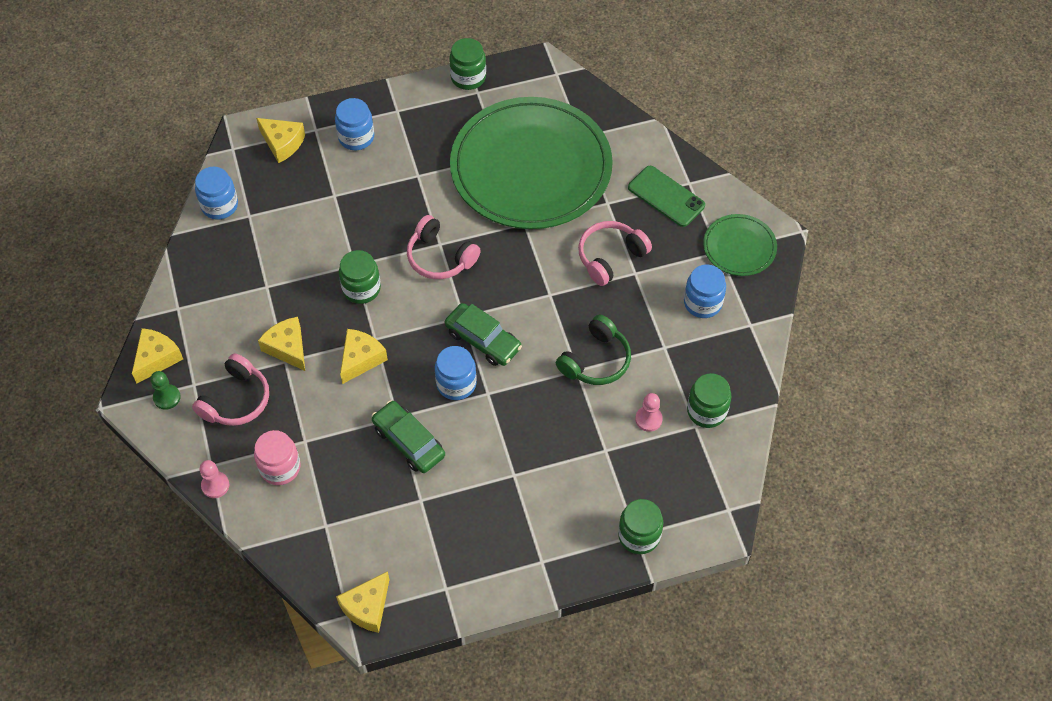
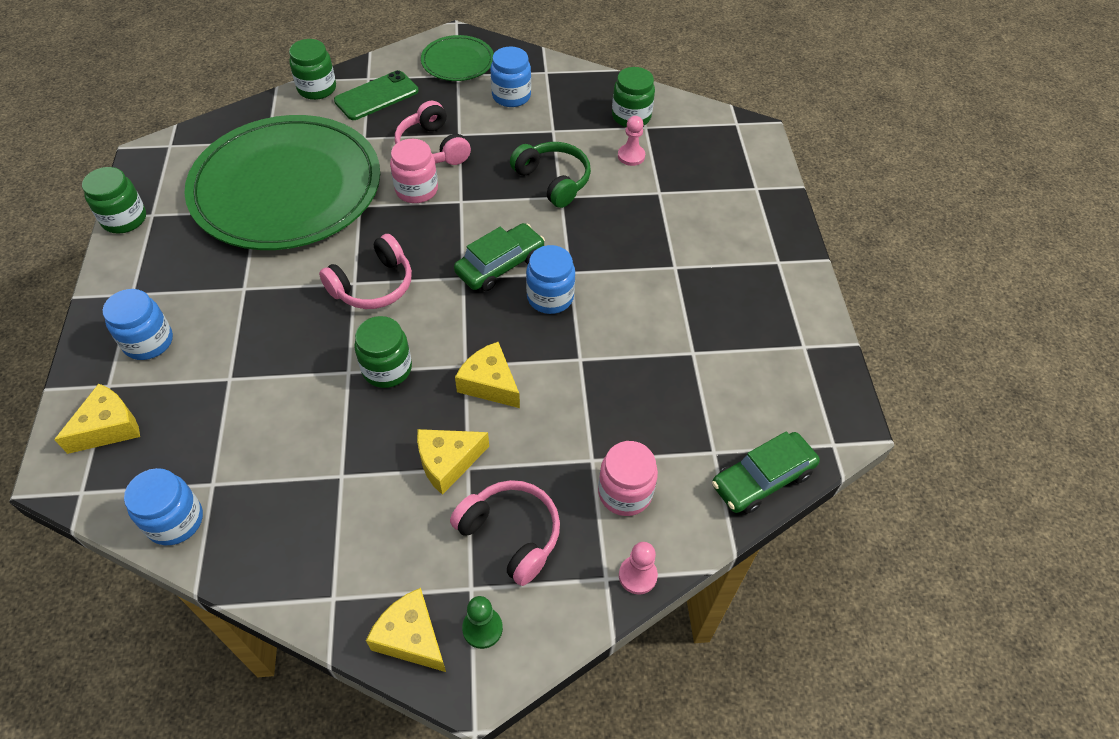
camera: 80 degrees left, 5 degrees down
yellow cheese [336,571,389,633] -> none
green car [371,400,445,473] -> green car moved to [712,431,820,514]
green jar [618,499,663,554] -> green jar moved to [289,39,336,100]
none -> pink jar [390,139,438,203]

